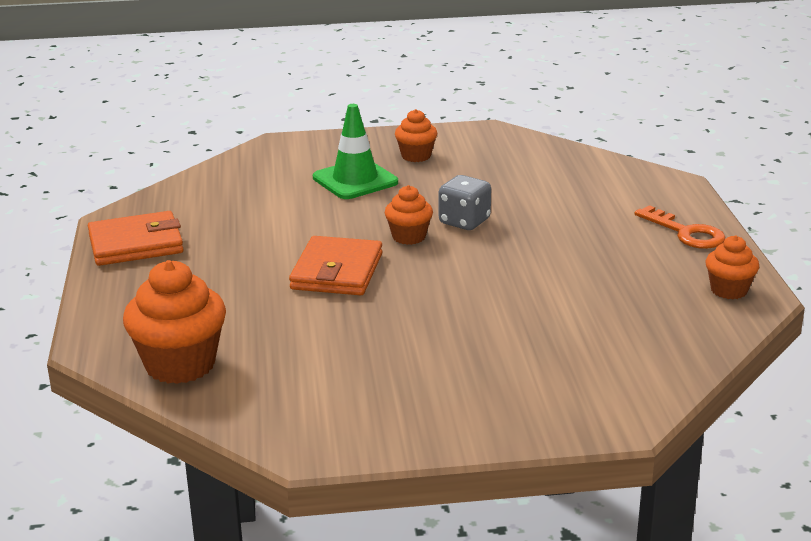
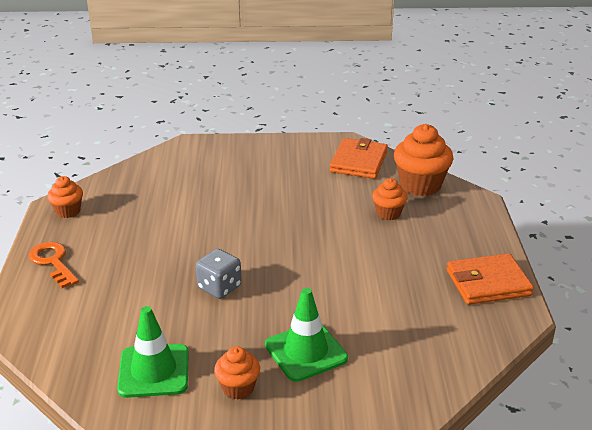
camera: 175 degrees left, 5 degrees up
orange wallet [289,236,383,295] -> orange wallet moved to [330,138,388,179]
orange cupcake [385,185,433,245] -> orange cupcake moved to [372,178,407,220]
none -> green traffic cone [117,306,189,398]

